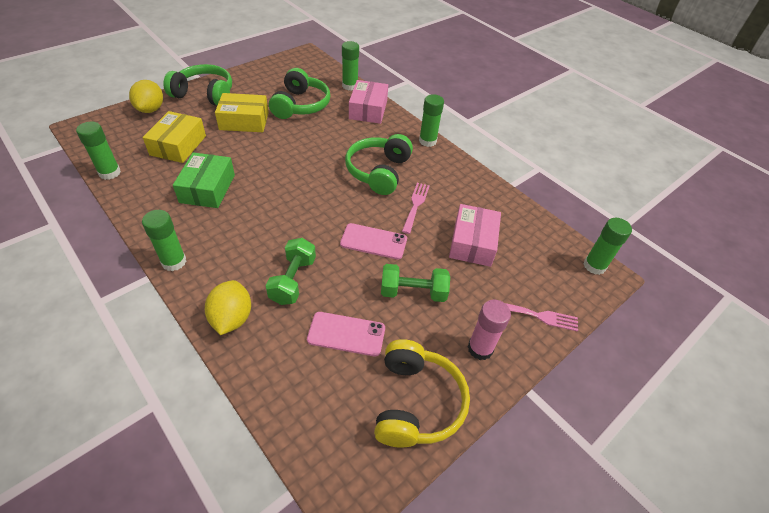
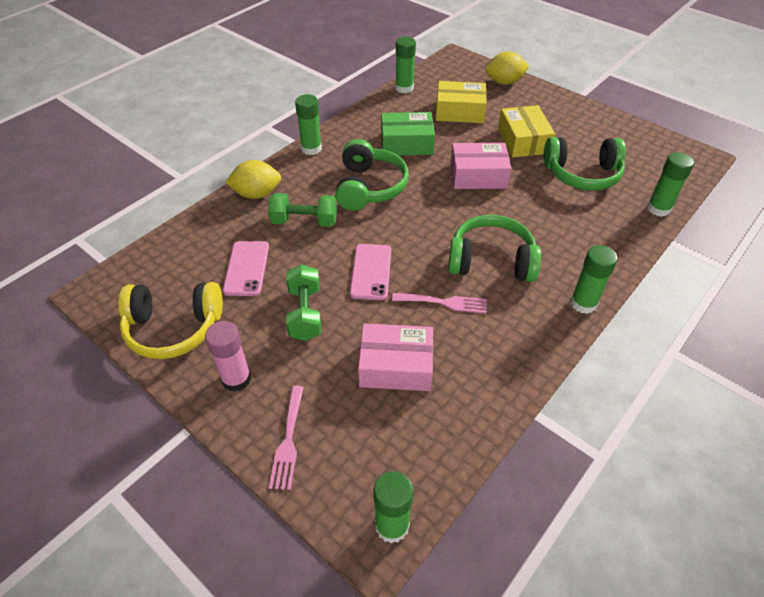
camera: 85 degrees right, 0 degrees up
green headphones [163,64,232,105] -> green headphones moved to [335,139,409,211]
pink box [349,80,388,124] -> pink box moved to [450,143,511,189]

